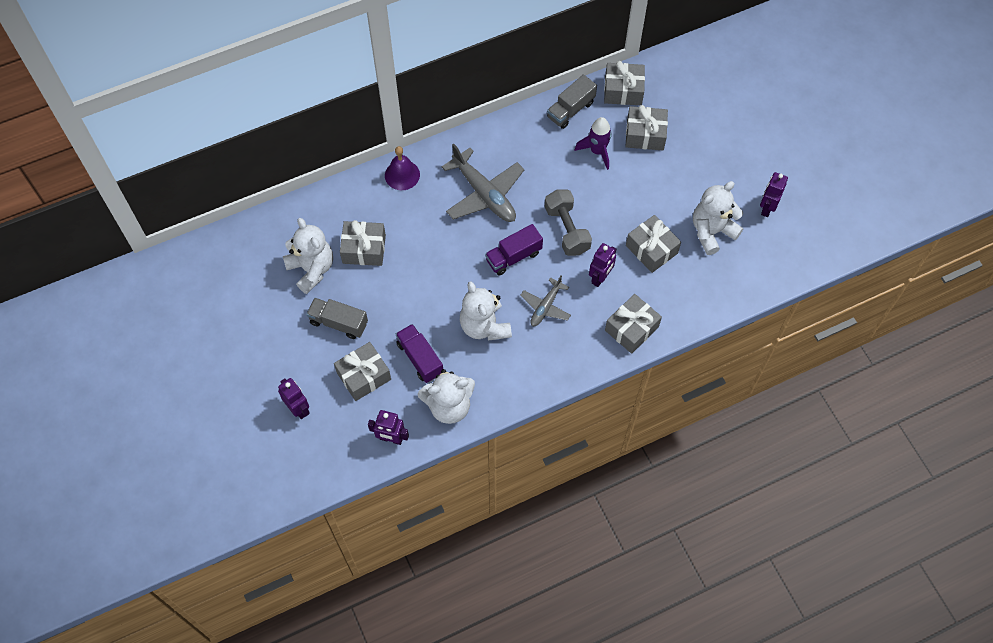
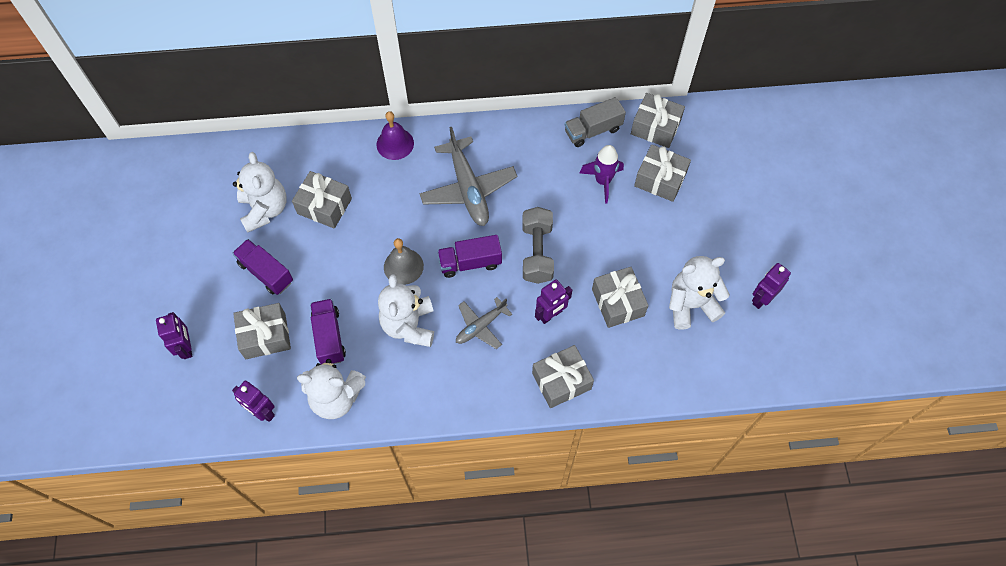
camera: 20 degrees right, 0 degrees up
grey truck [306,298,368,339] -> purple truck [232,239,293,295]
none -> grey bell [384,238,424,285]

